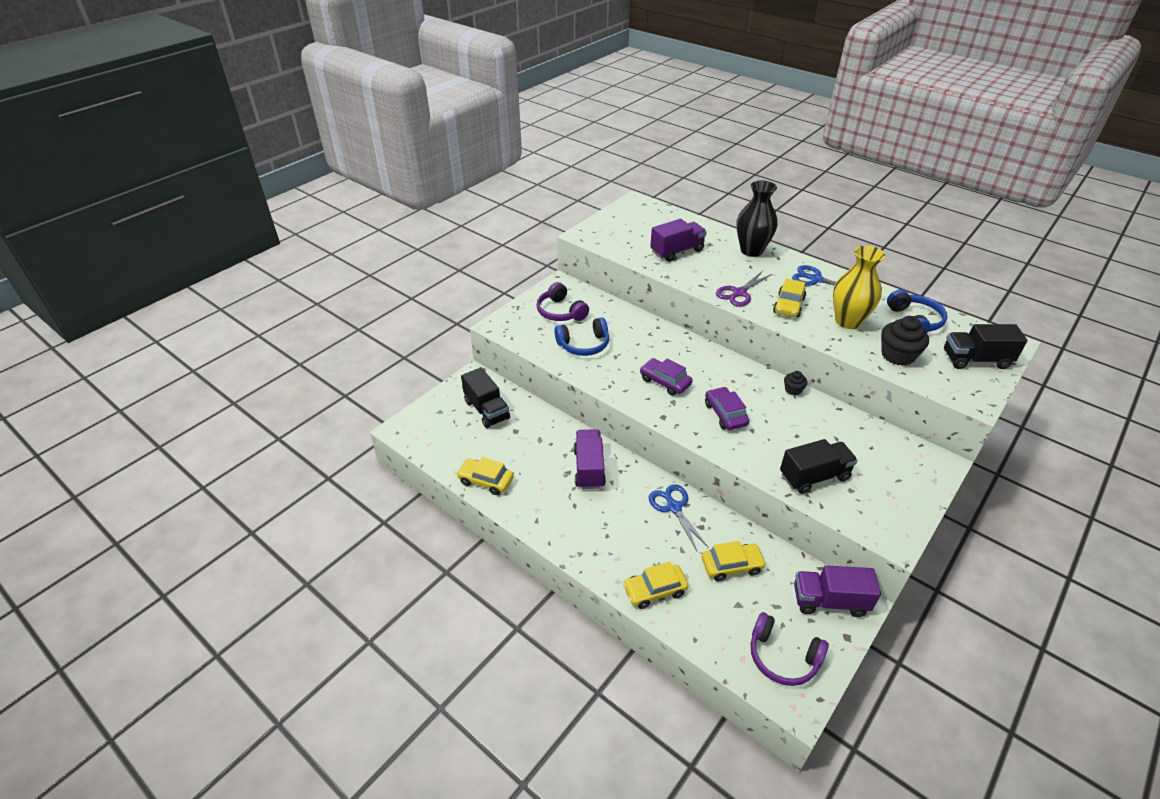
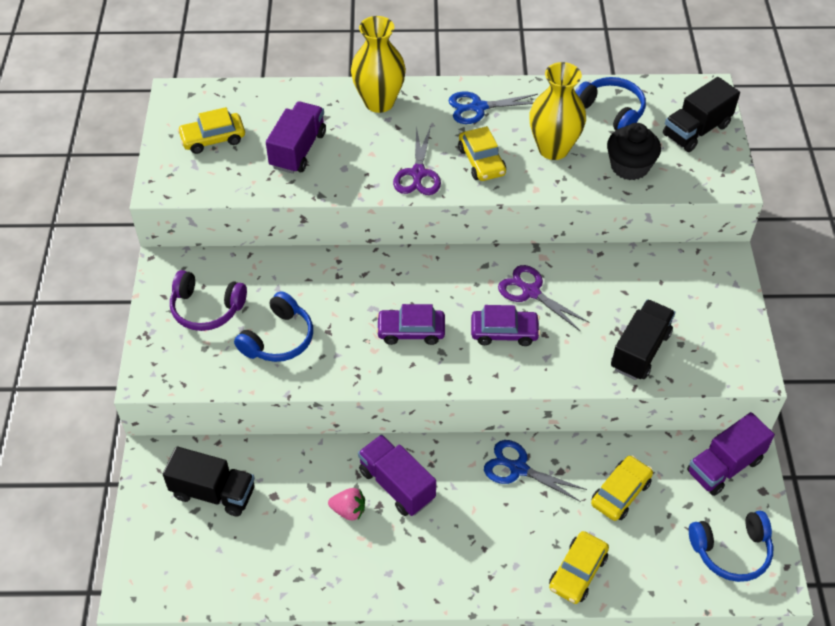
camera: 40 degrees left, 10 degrees up
yellow car [456,457,514,495] -> yellow car moved to [178,107,245,154]
purple car [705,387,749,430] -> purple car turned 150 degrees clockwise [471,305,541,346]
black vase [736,180,778,257] -> yellow vase [351,16,406,113]
purple headphones [751,612,829,686] -> blue headphones [689,511,773,582]
black cupcake [784,371,807,396] -> none
none -> pink strawberry [328,488,365,520]
none -> purple scissors [498,265,590,331]

